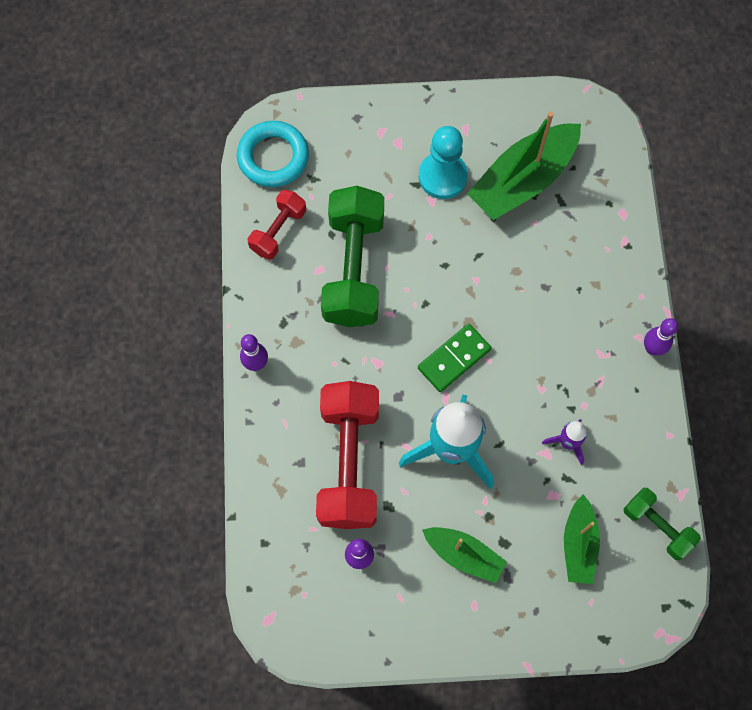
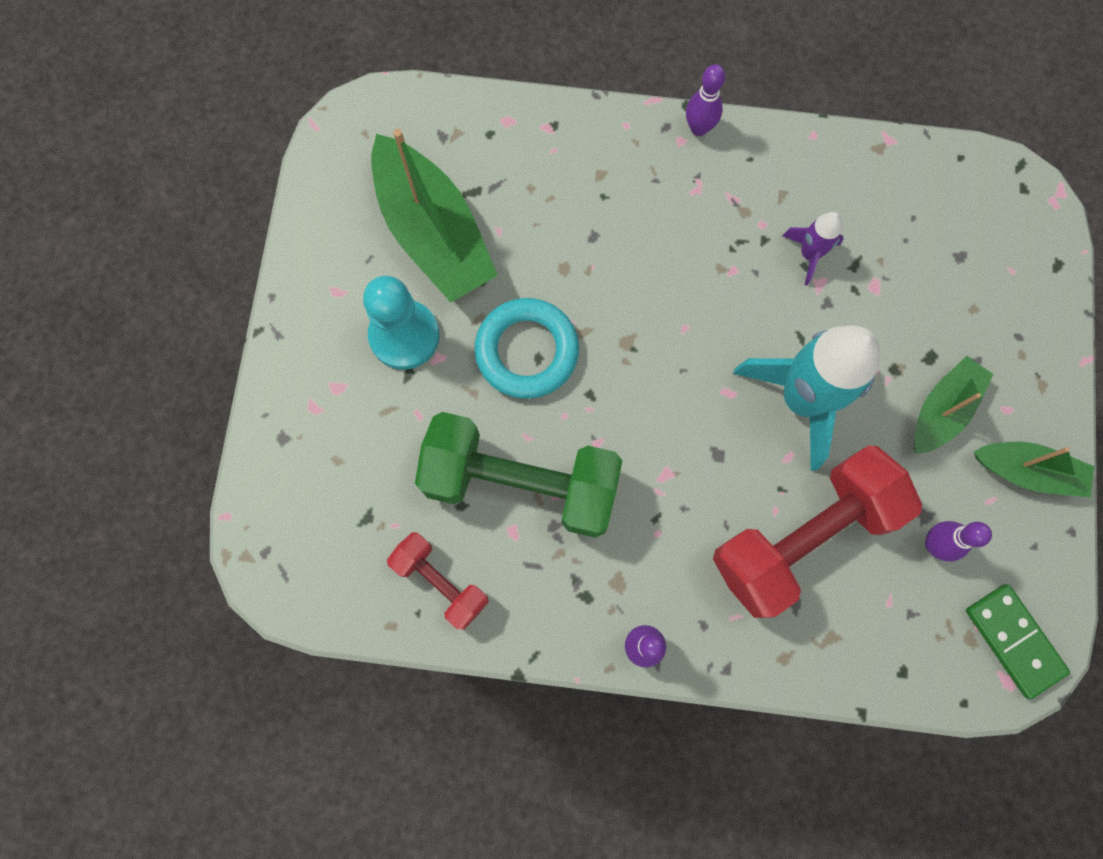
camera: 80 degrees left, 5 degrees up
turquoise ring [237,121,309,187] -> turquoise ring moved to [474,298,579,399]
red dumbbell [316,381,379,529] -> red dumbbell turned 45 degrees counterclockwise [713,445,922,618]
green domino [418,324,491,392] -> green domino moved to [966,584,1070,699]
green boat [564,494,600,584] -> green boat moved to [974,442,1095,497]
green dumbbell [624,488,701,560] -> none

